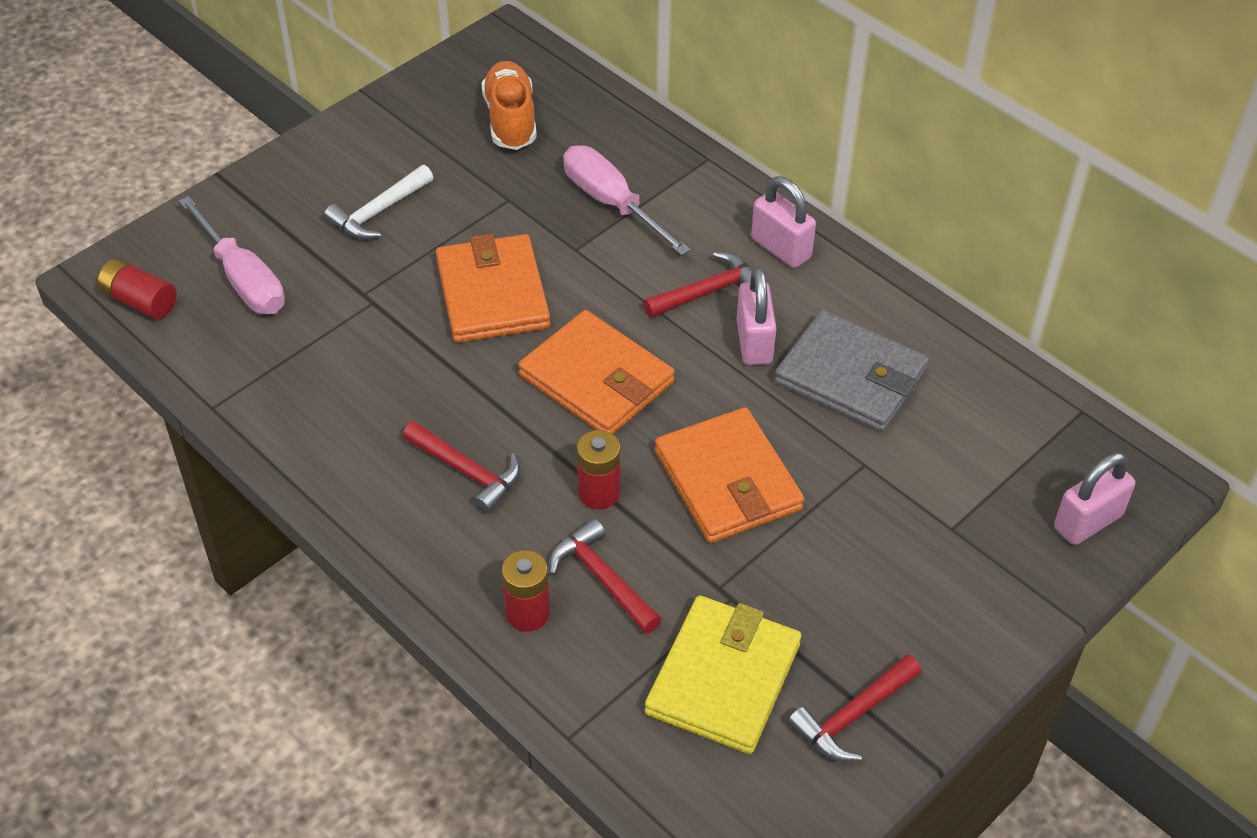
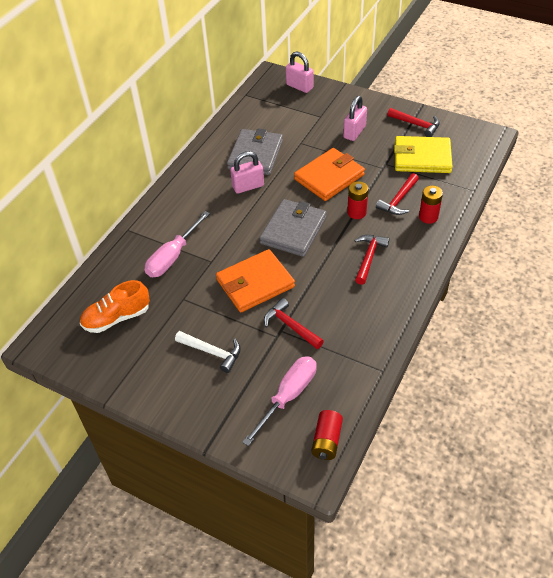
camera: 105 degrees left, 0 degrees up
orange wallet [518,310,675,434] -> grey wallet [259,199,327,257]
red hammer [643,252,753,318] -> red hammer moved to [264,298,324,349]
pink padlock [751,176,816,268] -> pink padlock moved to [343,96,367,141]

